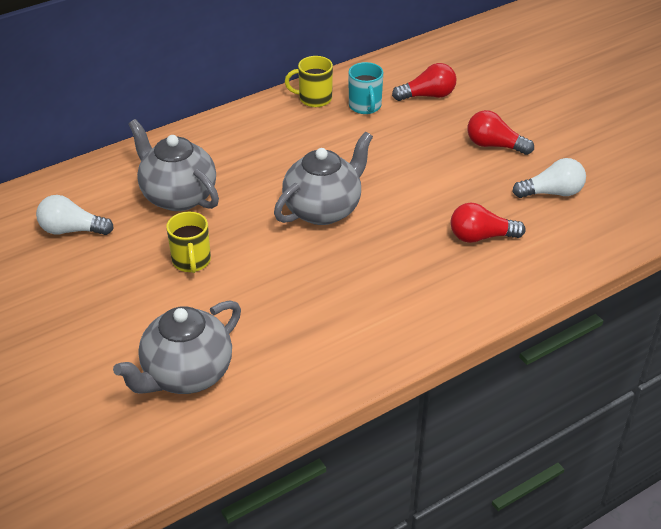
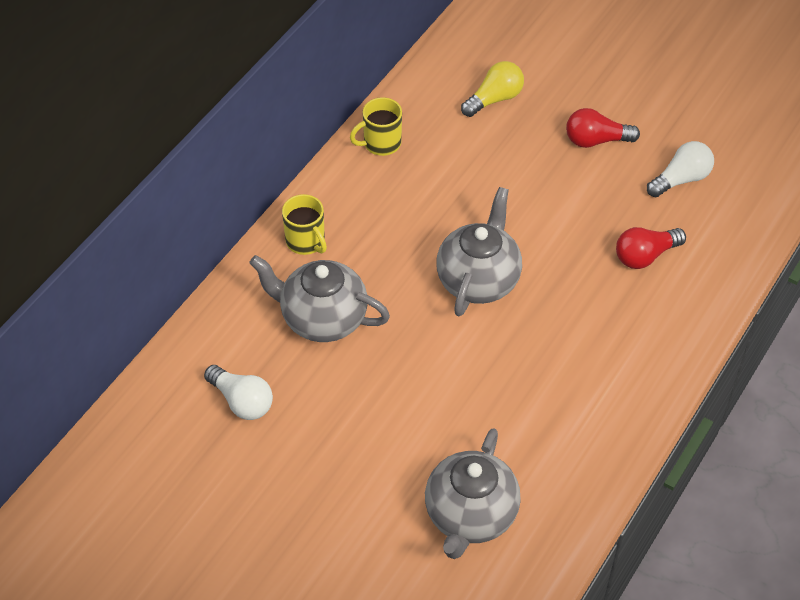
camera: 25 degrees left, 10 degrees up
white light bulb [36,195,114,235] -> white light bulb turned 120 degrees counterclockwise [204,365,273,420]
yellow mug [166,212,211,273] -> yellow mug moved to [282,194,327,255]
turquoise mug [349,62,383,114] -> none
red light bulb [392,63,457,101] -> yellow light bulb [461,61,524,117]

